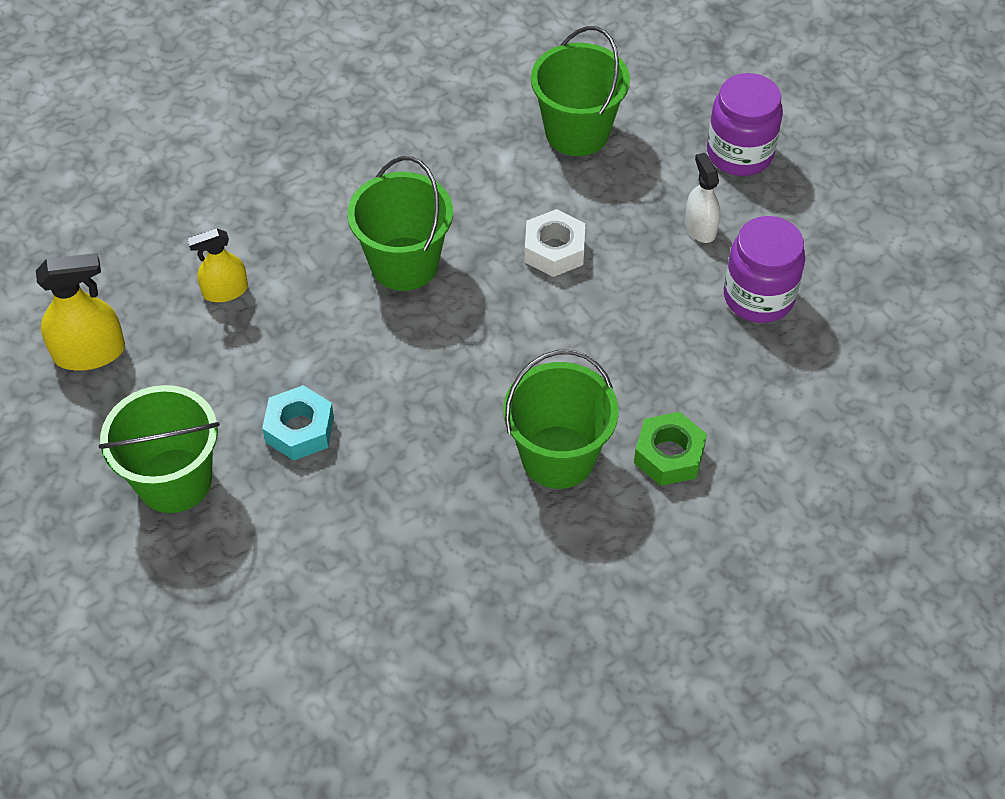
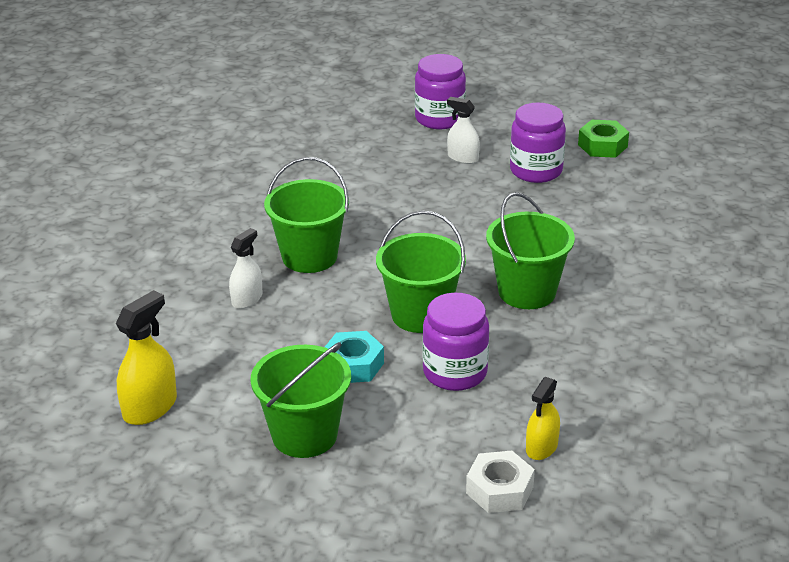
camera: 40 degrees left, 20 degrees down
yellow spray bottle [187,228,248,302] -> yellow spray bottle moved to [526,377,560,460]
white nut [525,209,585,277] -> white nut moved to [466,451,535,513]
green bucket [531,26,630,156] -> green bucket moved to [376,211,466,333]
green nut [634,412,707,486] -> green nut moved to [578,120,629,158]
none -> white spray bottle [229,228,262,309]
none -> purple jar [422,293,489,391]

